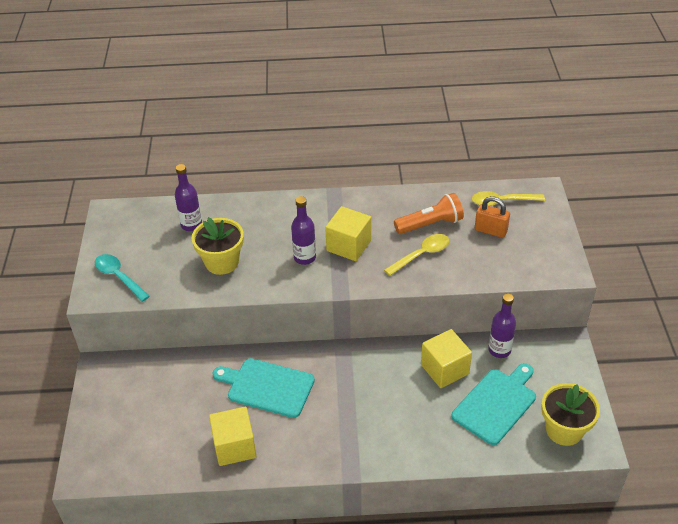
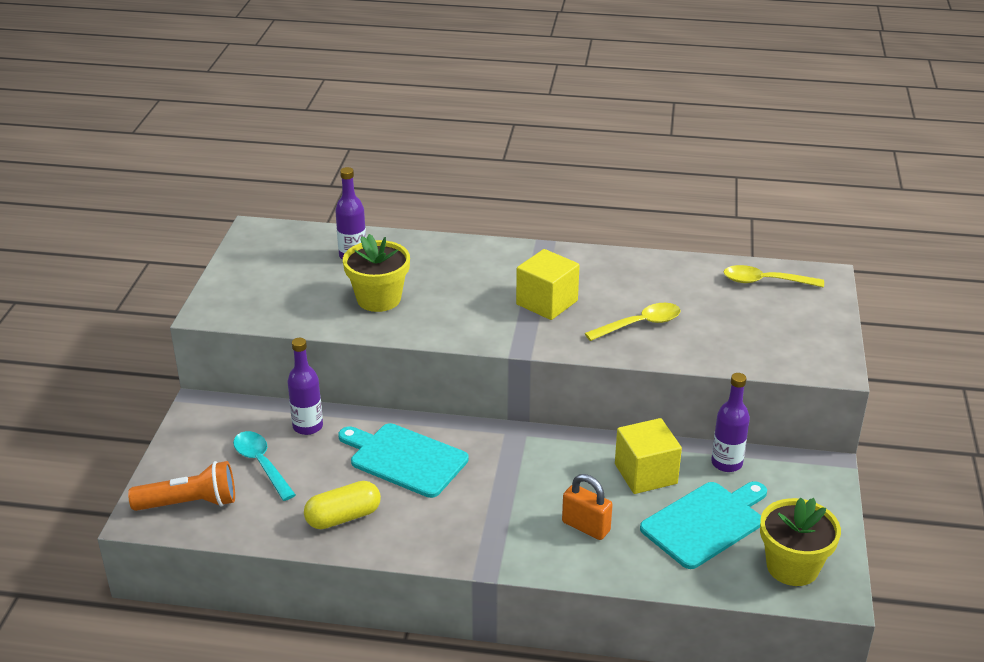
camera: 10 degrees right, 10 degrees down
turquoise spoon [95,254,150,302] -> turquoise spoon moved to [233,431,296,501]
yellow cube [209,407,257,466] -> yellow capsule [304,481,381,529]
purple bottle [291,196,316,265] -> purple bottle moved to [287,338,323,435]
orange flashlight [394,193,464,234] -> orange flashlight moved to [128,461,235,511]
orange padlock [475,196,510,238] -> orange padlock moved to [562,474,613,540]

